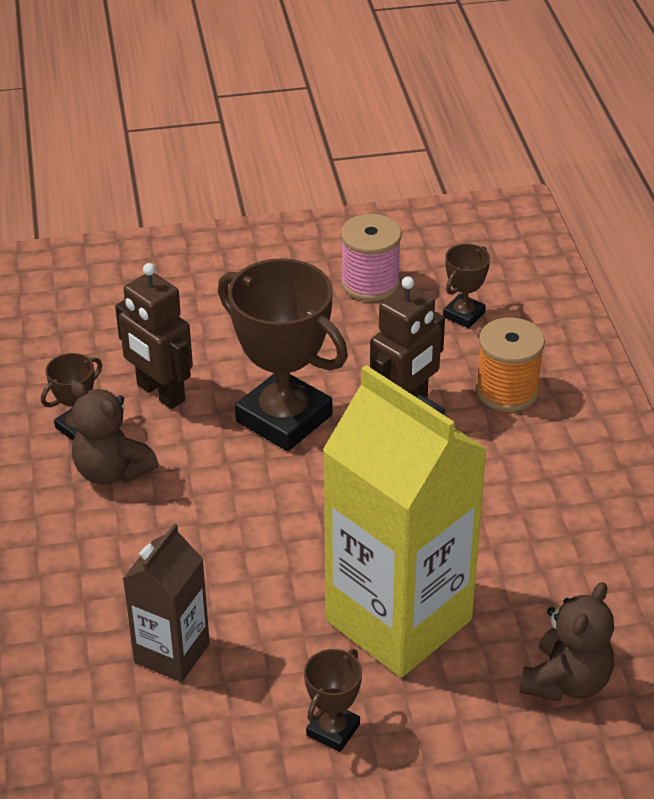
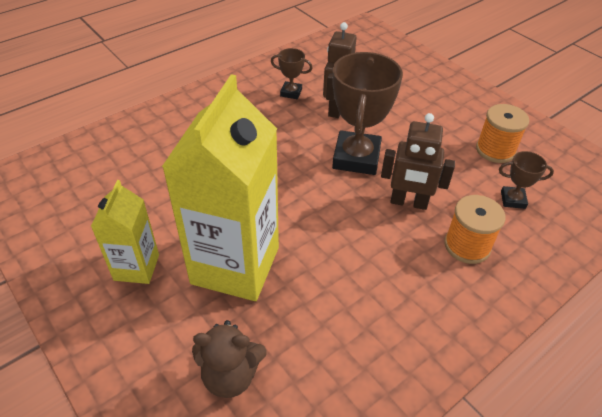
camera: 60 degrees right, 5 degrees up
brown teddy bear [71,381,158,485] -> none
brown carton [123,523,210,682] -> none
brown trophy [304,649,362,752] -> yellow carton [91,180,159,284]
pink spool [341,214,402,301] -> orange spool [476,104,529,163]

